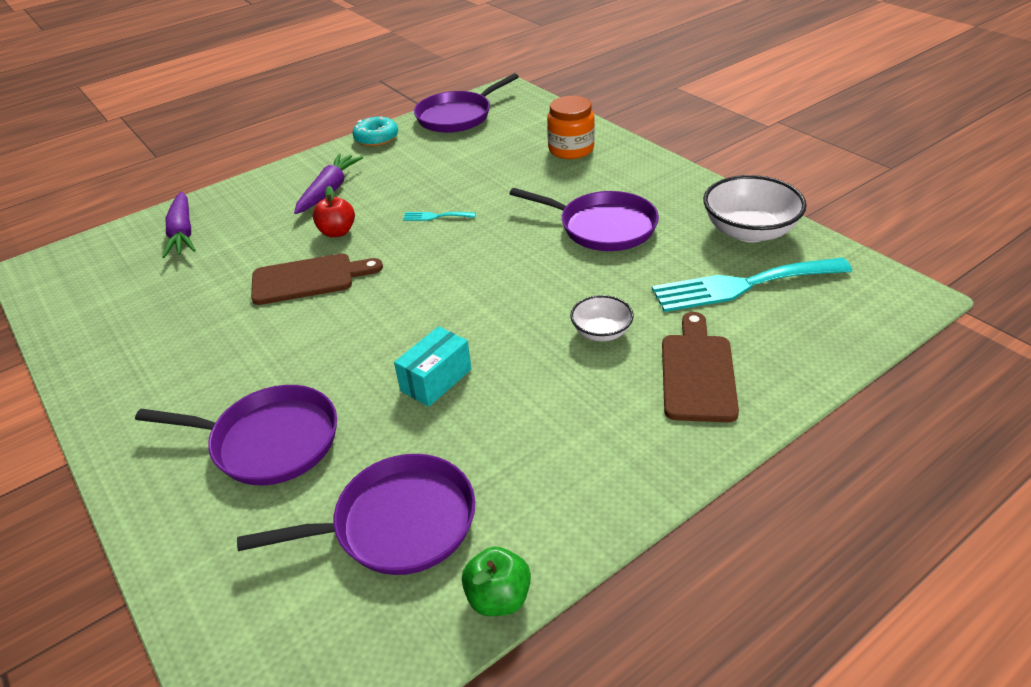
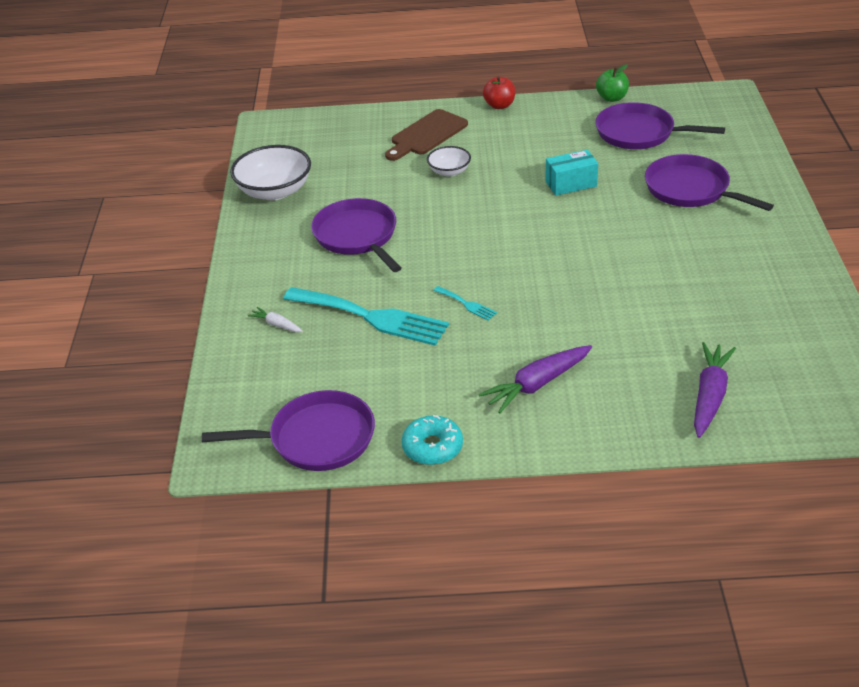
camera: 145 degrees left, 0 degrees up
brown cutting board [251,253,383,305] -> none
red apple [313,186,355,237] -> red apple moved to [483,76,515,109]
orange jar [547,96,595,159] -> white carrot [248,307,303,332]
turquoise fork [652,258,852,312] -> turquoise fork moved to [283,287,449,346]

